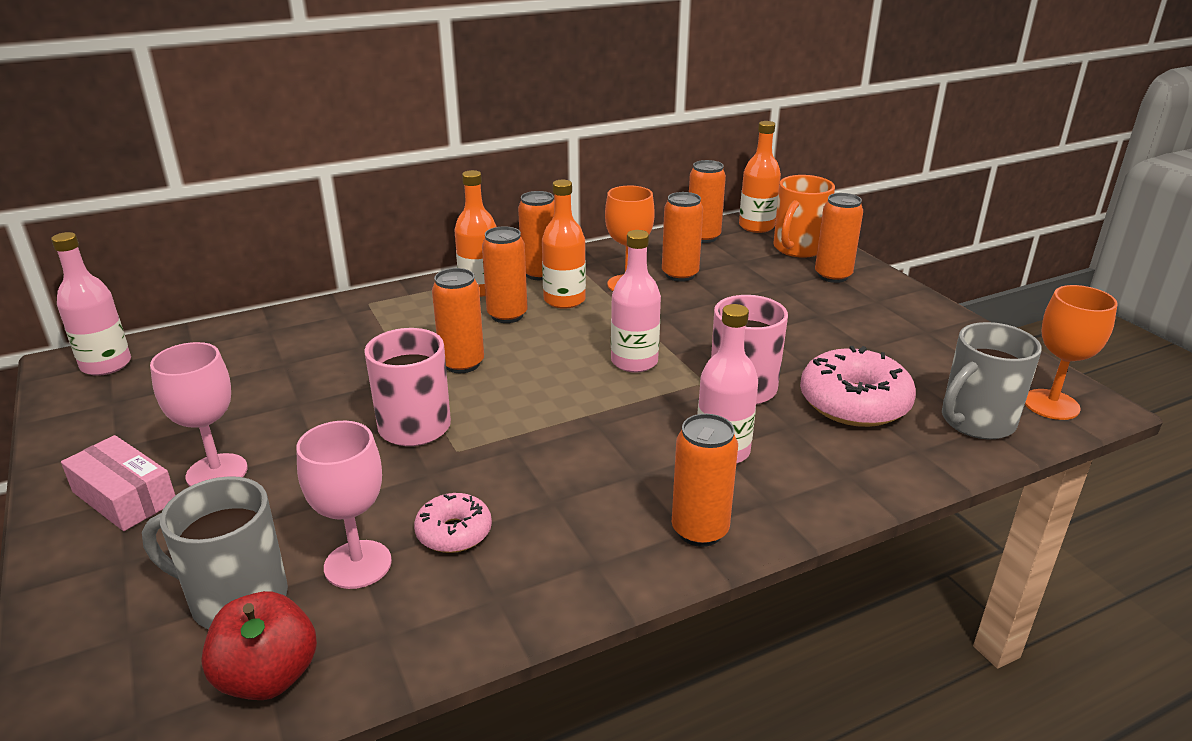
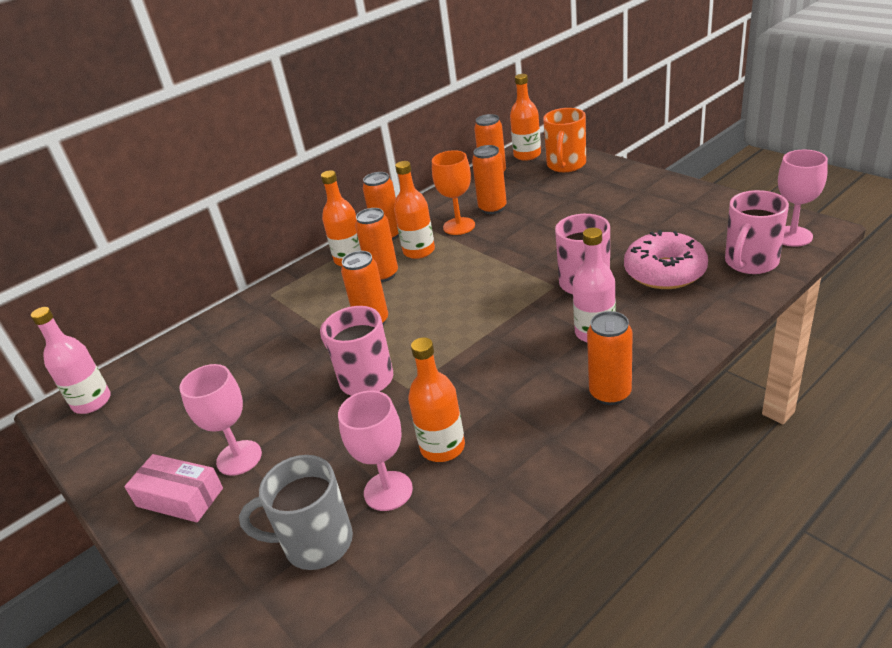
camera: 10 degrees left, 5 degrees up
red apple [201,591,317,700] -> none
pink donut [414,493,492,553] -> orange bottle [408,337,465,462]
pink bottle [611,230,661,373] -> none
orange can [815,193,863,283] -> none
grey mug [942,322,1042,439] -> pink mug [725,190,789,274]
orange goblet [1025,285,1117,420] -> pink goblet [778,150,828,247]

